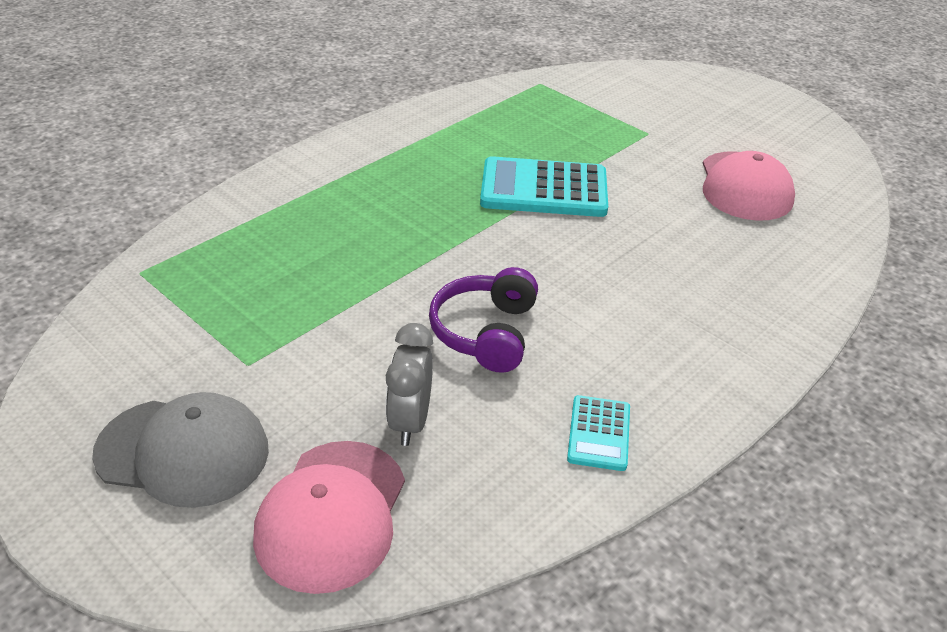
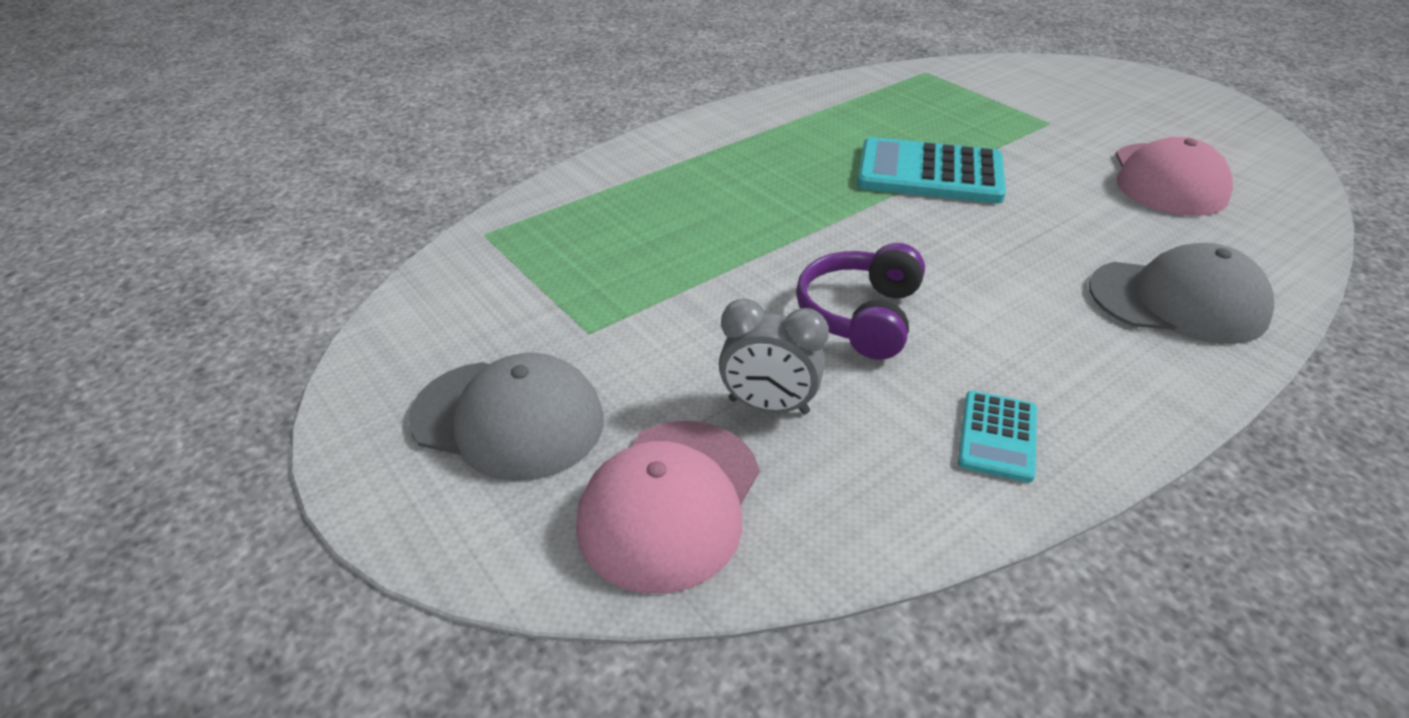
camera: 10 degrees right, 0 degrees up
grey clock [386,323,433,446] -> grey clock turned 90 degrees counterclockwise [719,298,829,414]
none -> grey cap [1089,243,1274,344]

